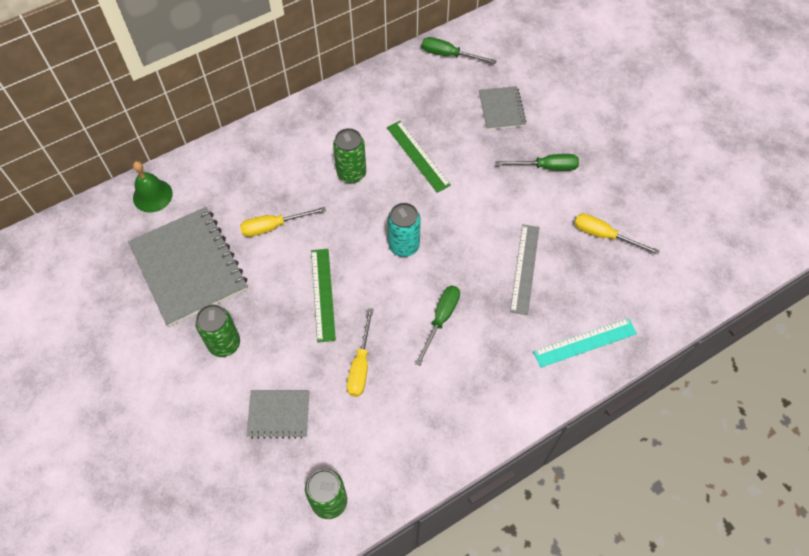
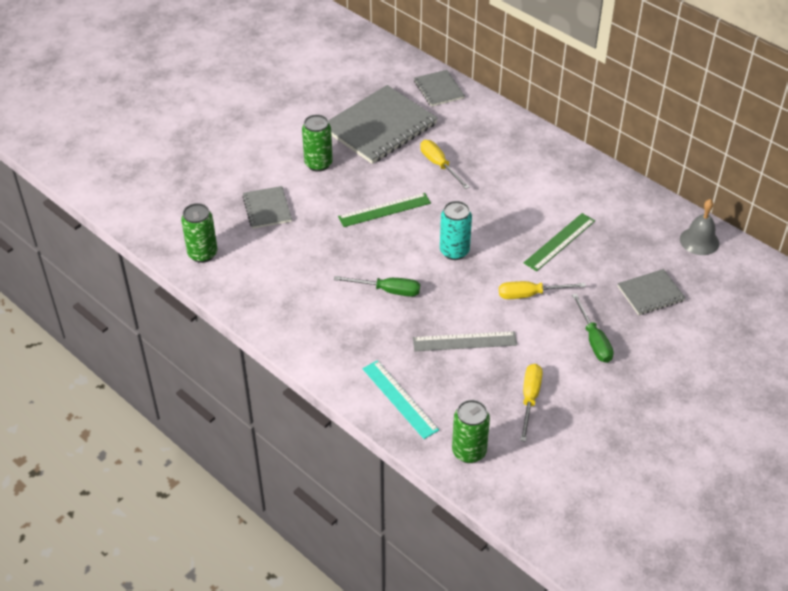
camera: 75 degrees right, 15 degrees down
green bell [133,161,173,213] -> grey notebook [414,70,465,107]
green can [333,128,366,183] -> green can moved to [452,400,490,463]
yellow screwdriver [347,308,374,397] -> yellow screwdriver moved to [499,281,586,299]
green screwdriver [422,37,497,64] -> grey bell [680,199,719,255]

